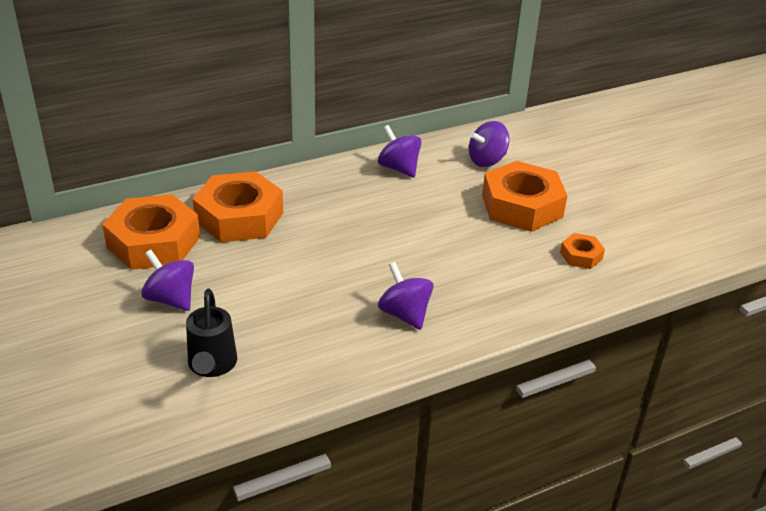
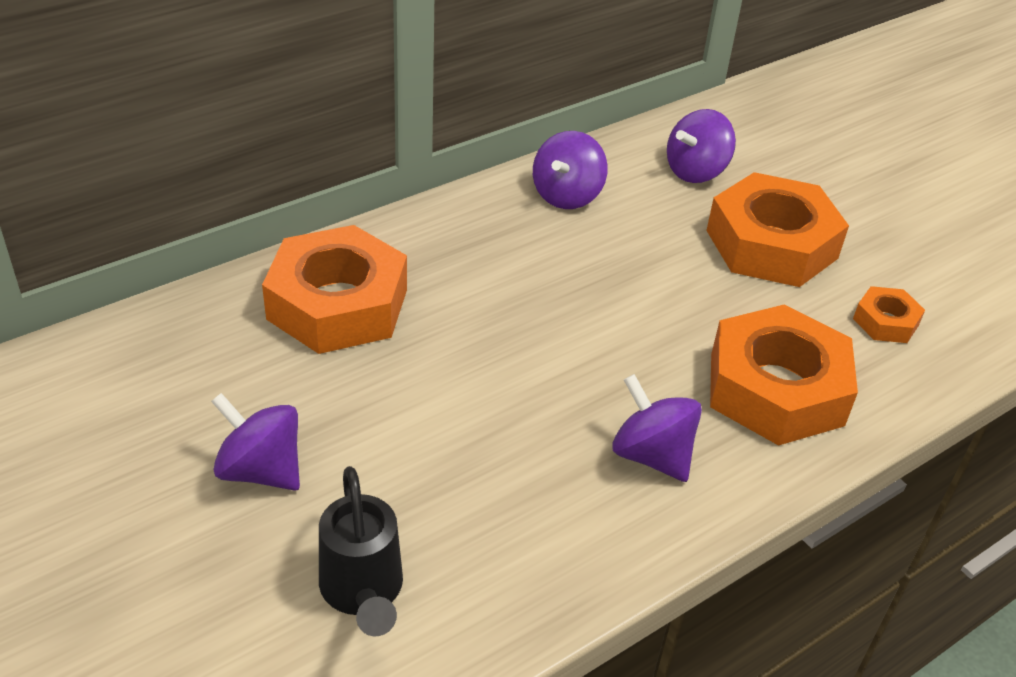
camera: 10 degrees left, 5 degrees up
orange nut [102,194,200,270] -> orange nut moved to [710,304,858,446]
purple spinning top [378,125,422,178] -> purple spinning top turned 105 degrees counterclockwise [533,131,608,209]

